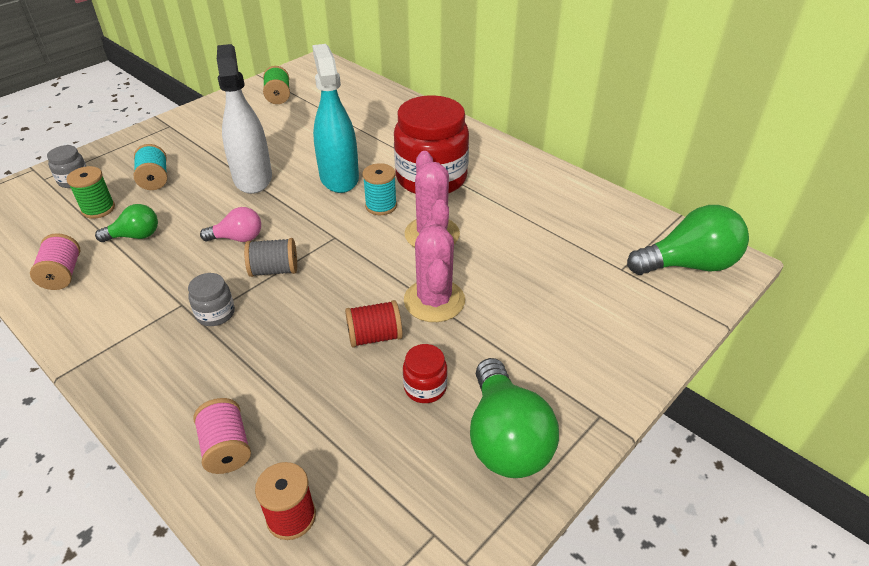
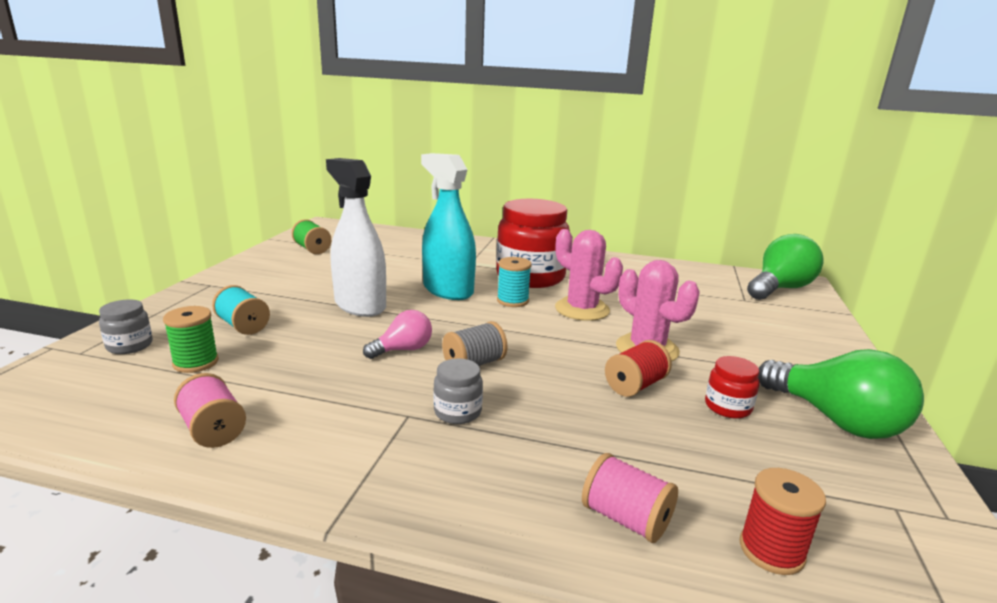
camera: 30 degrees left, 20 degrees down
green light bulb [95,204,158,242] -> none

